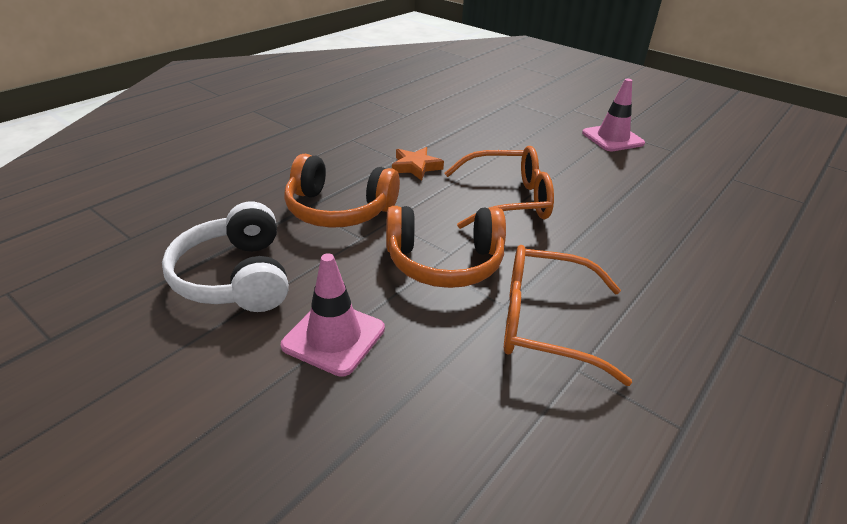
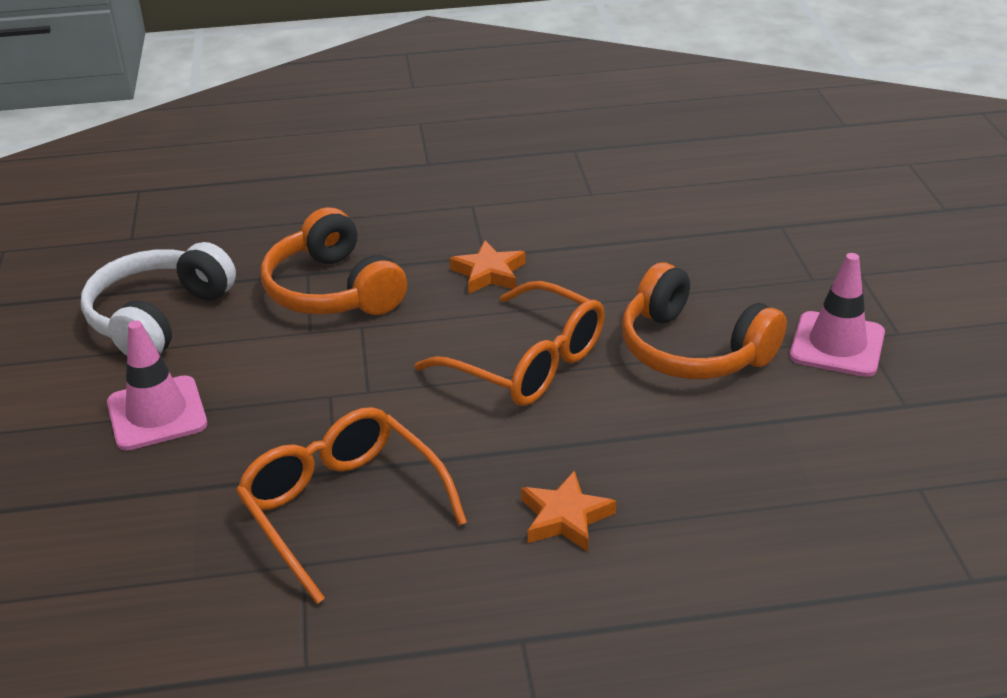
camera: 45 degrees right, 0 degrees up
orange headphones [386,206,506,288] -> orange headphones moved to [622,262,787,379]
none -> orange star [521,470,616,552]

